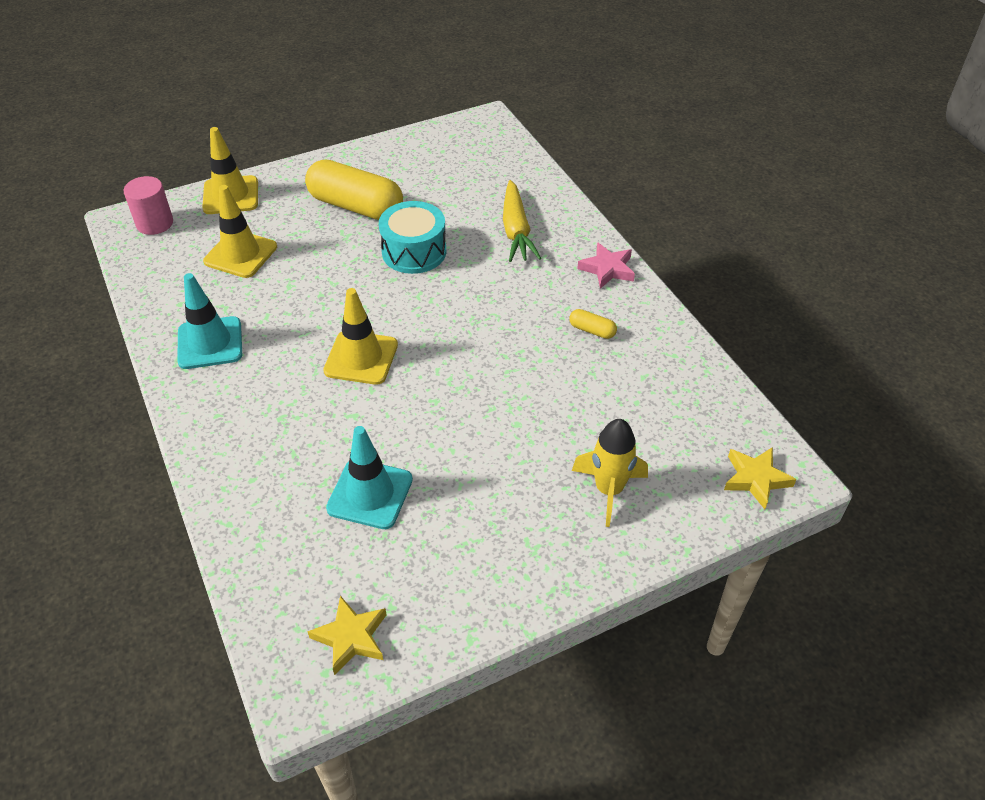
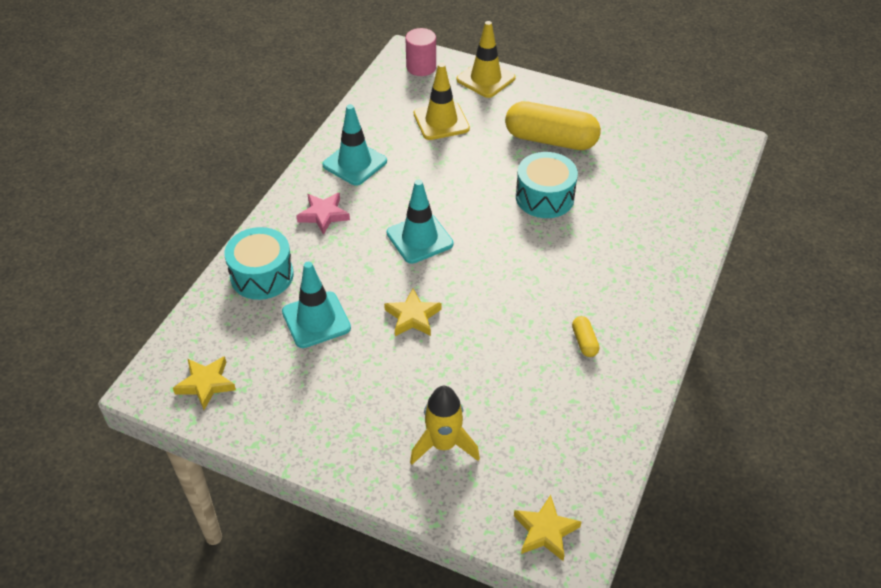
camera: 50 degrees right, 0 degrees up
yellow capsule [305,159,403,220] -> yellow capsule turned 60 degrees counterclockwise [505,101,601,150]
yellow traffic cone [323,288,398,385] -> turquoise traffic cone [387,180,453,264]
yellow carrot [503,180,541,262] -> none
pink star [577,242,635,289] -> pink star moved to [297,193,350,235]
none -> turquoise drum [224,227,294,300]
none -> yellow star [384,289,441,336]

